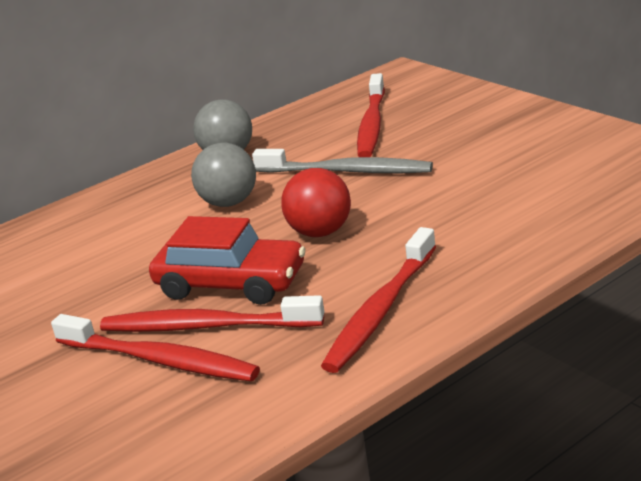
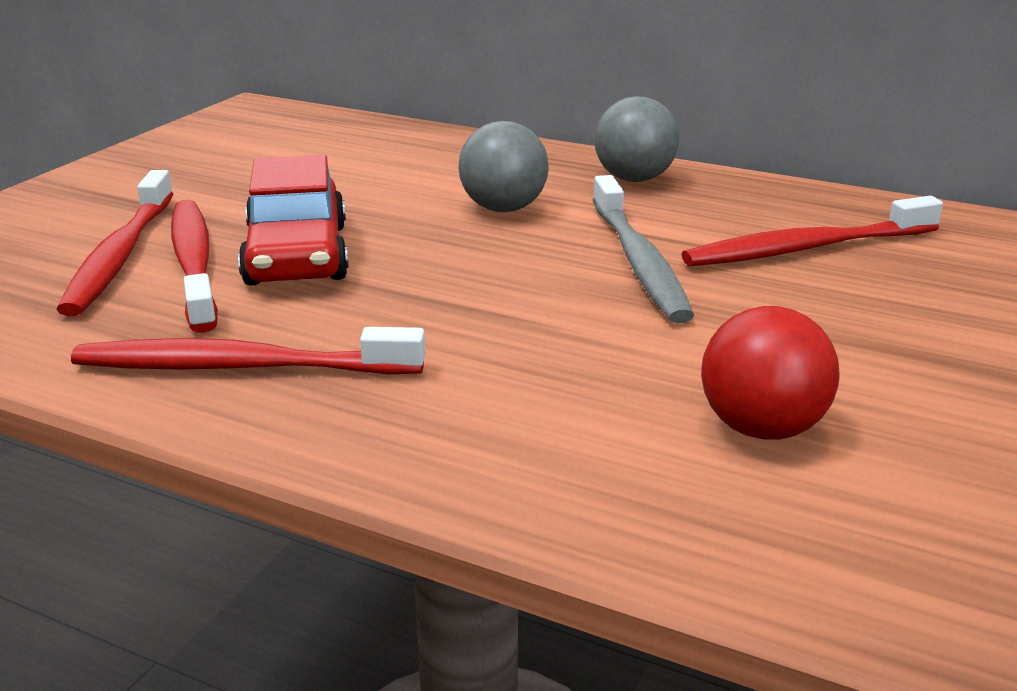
camera: 60 degrees right, 0 degrees up
red ball [282,168,351,237] -> red ball moved to [701,306,840,440]

